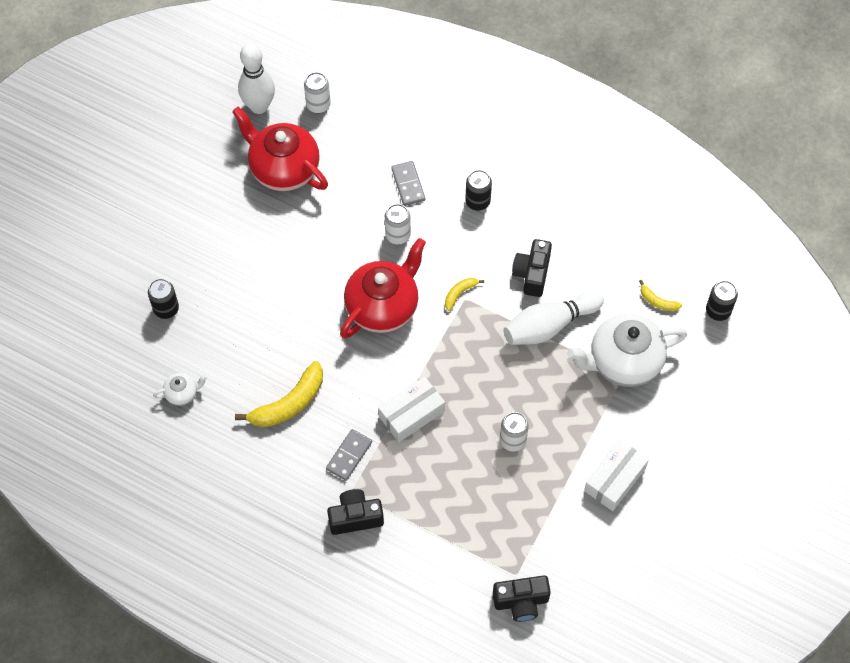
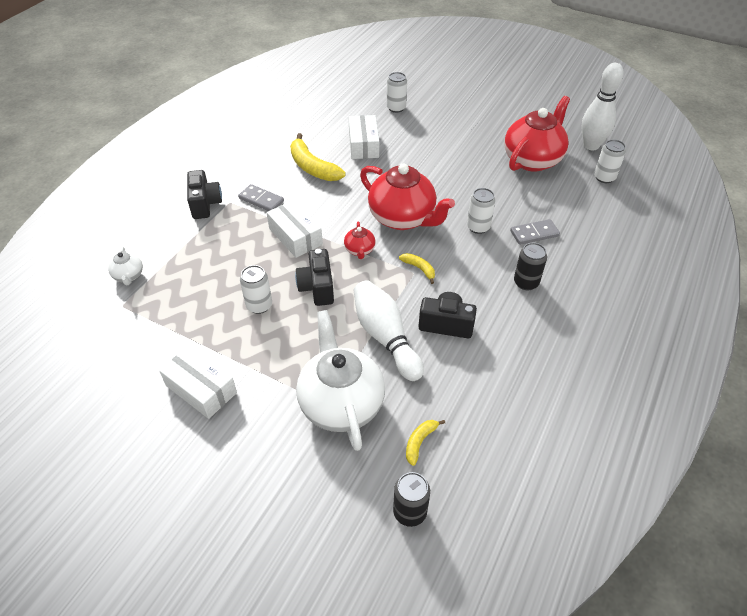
camera: 90 degrees right, 15 degrees down
black can [148,279,179,319] -> white can [387,72,407,113]
white teapot [153,373,208,406] -> white teapot moved to [108,247,143,285]
black camera [493,576,551,622] -> black camera moved to [295,249,334,306]
none -> red teapot [344,221,375,259]
none -> white box [349,115,379,159]

